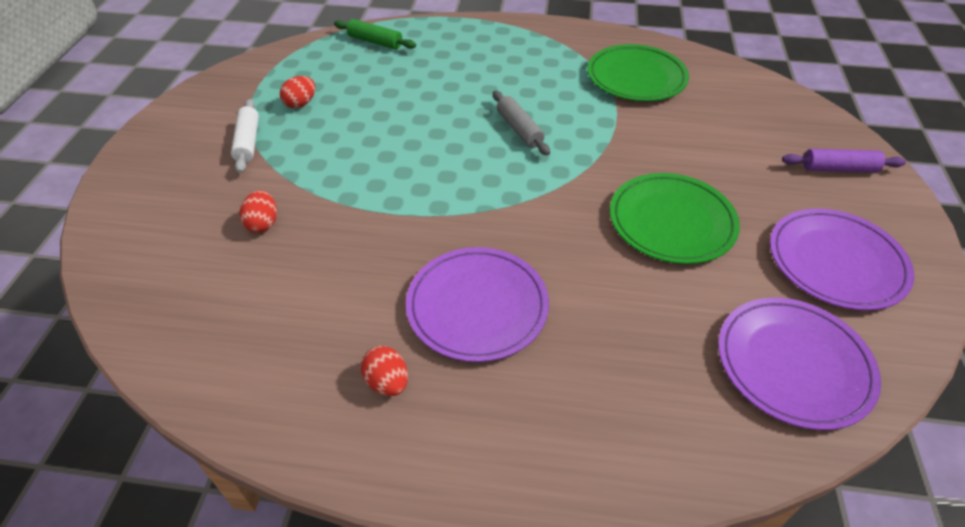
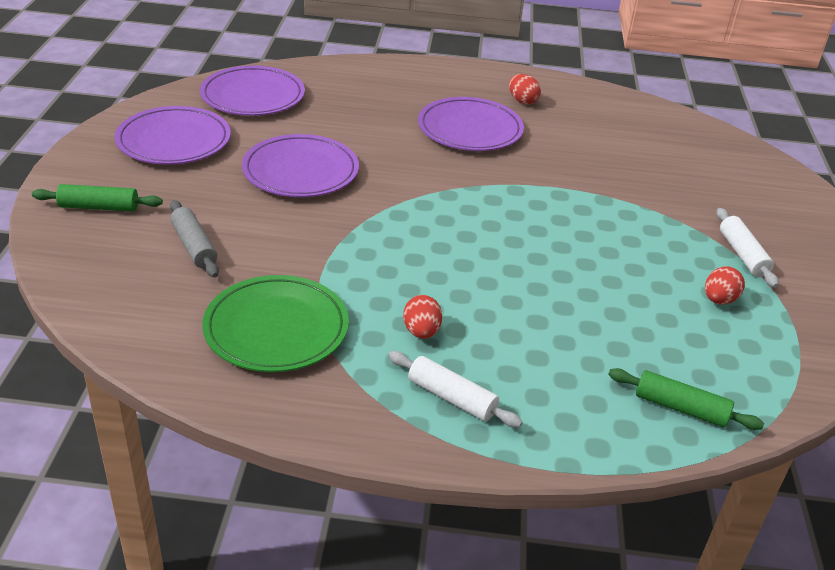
camera: 175 degrees right, 10 degrees down
red egg [240,190,277,233] -> red egg moved to [403,295,442,339]
grey rolling pin [493,90,550,155] -> grey rolling pin moved to [170,200,219,277]
green plate [610,173,740,264] -> purple plate [242,134,359,197]
purple rolling pin [782,149,906,173] -> green rolling pin [32,184,163,212]
none -> white rolling pin [388,351,523,428]

